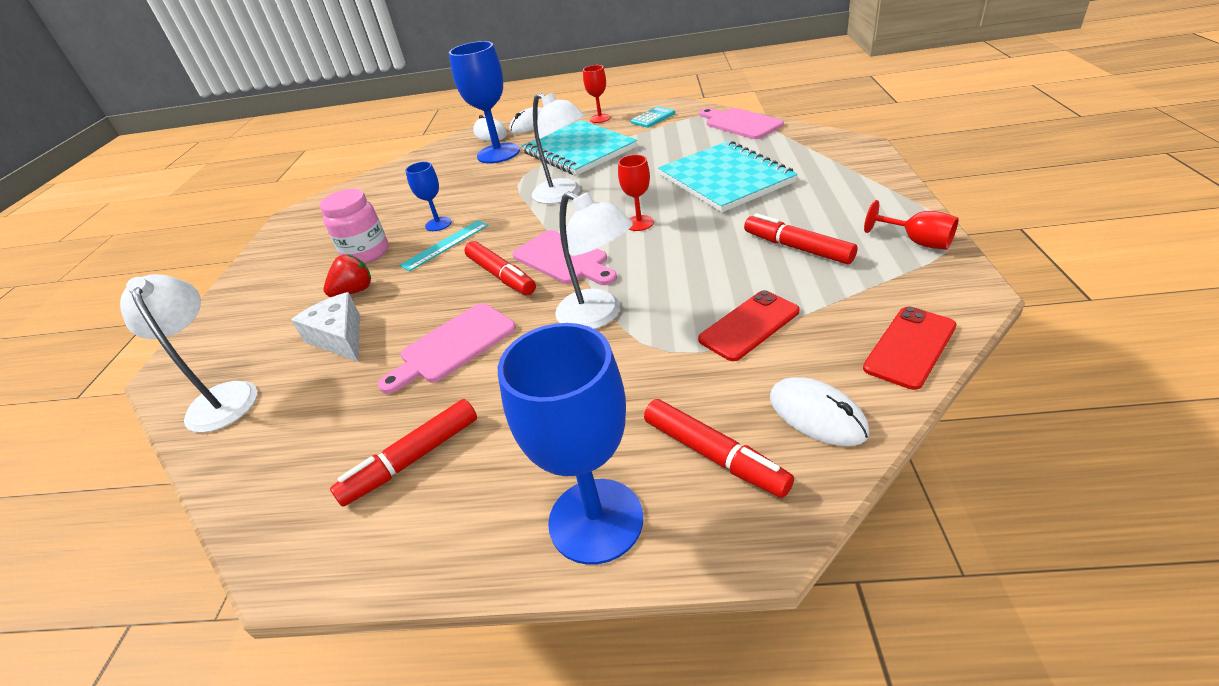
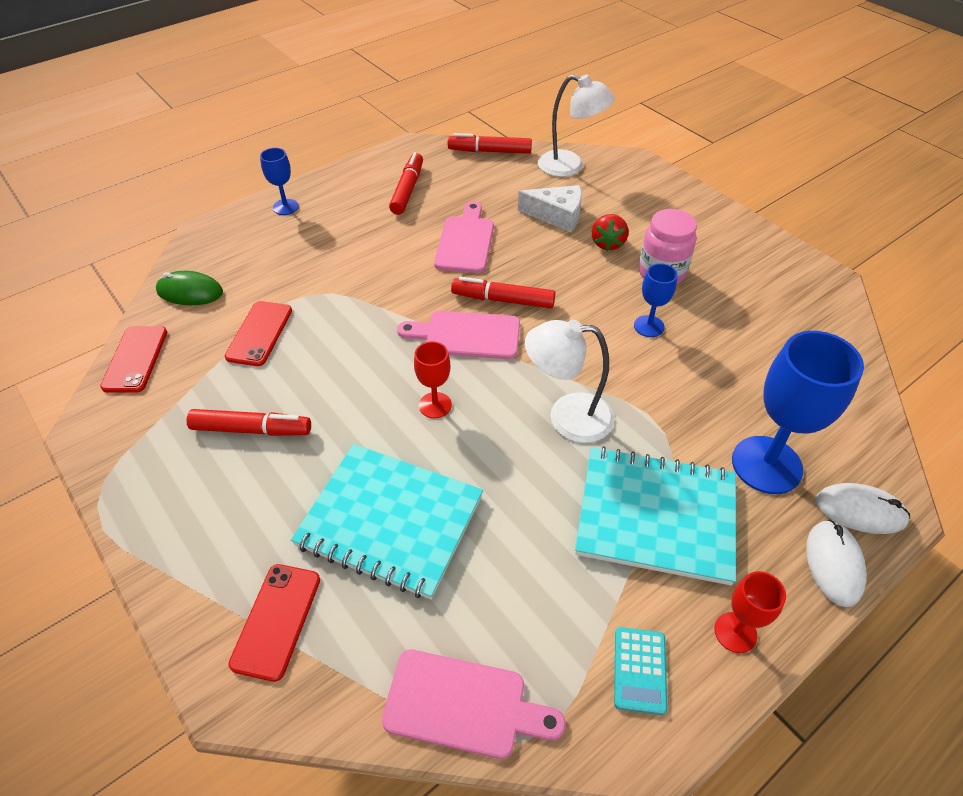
camera: 135 degrees right, 10 degrees up
turquoise ruler [399,220,489,271] -> none
blue goblet [498,323,643,565] -> blue goblet [260,148,299,215], size x0.52
white lamp [555,192,633,329] -> none
red marker [644,399,794,498] -> red marker moved to [448,133,532,154]
white mouse [770,377,869,446] -> green mouse [156,271,223,305]
red goblet [864,200,959,250] -> none
none -> red phone [229,564,320,682]

